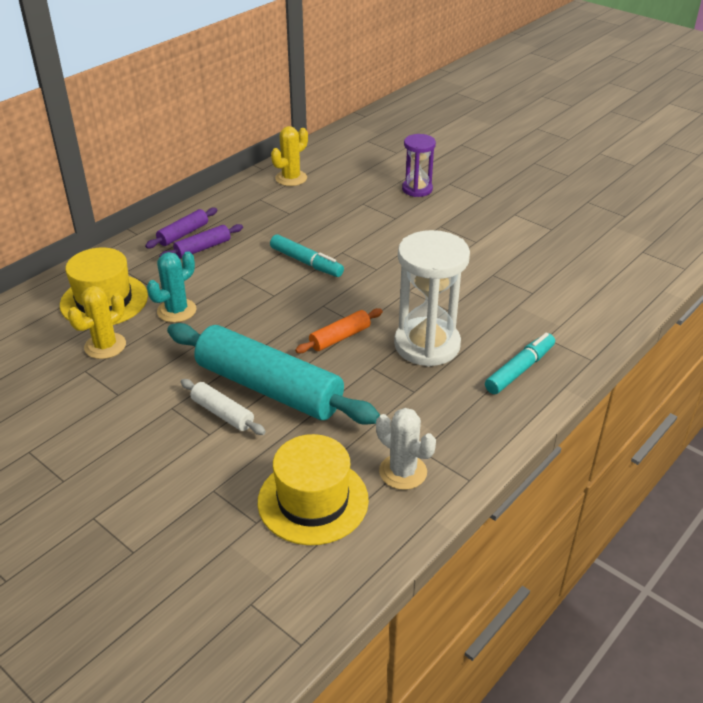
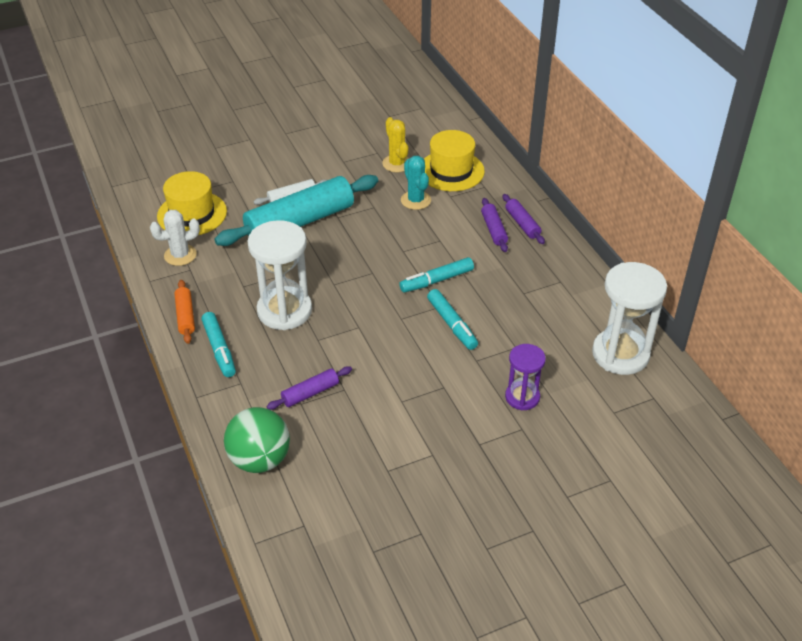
camera: 115 degrees right, 5 degrees up
yellow cactus [271,126,308,186] -> none
orange rolling pin [295,308,383,353] -> orange rolling pin moved to [175,280,195,344]
none -> green ball [224,407,290,473]
none -> purple rolling pin [267,366,352,410]
none -> turquoise marker [427,289,478,350]
none -> white hourglass [592,262,667,375]

